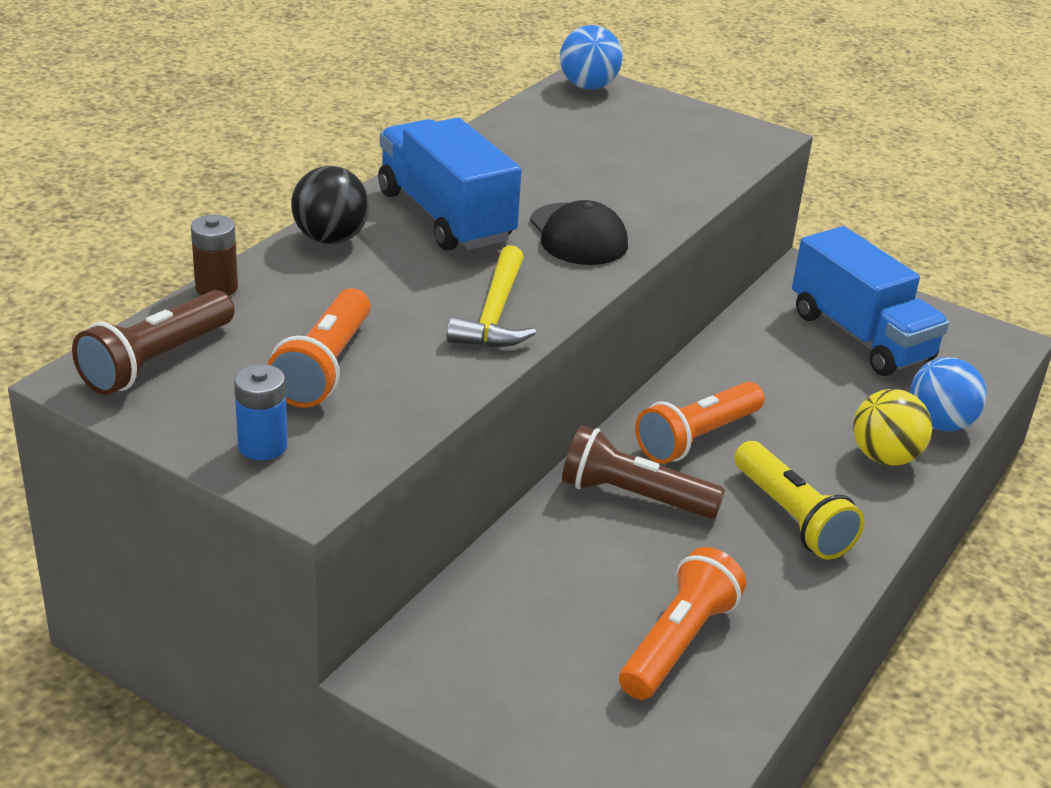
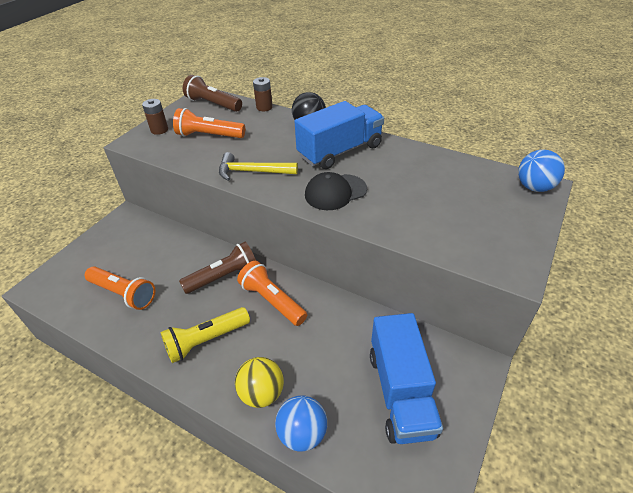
camera: 90 degrees right, 10 degrees up
blue battery [234,364,288,460] -> brown battery [142,99,168,135]
brown flashlight [562,425,725,519] -> brown flashlight turned 45 degrees clockwise [179,242,256,294]
blue truck [792,226,949,376] -> blue truck turned 60 degrees counterclockwise [370,313,443,444]

